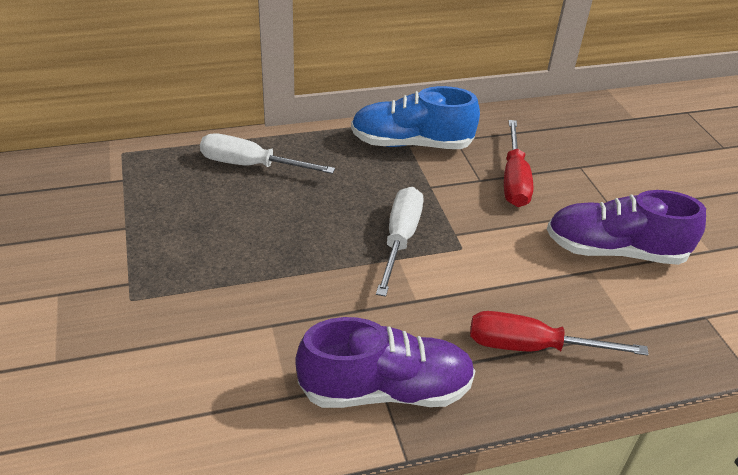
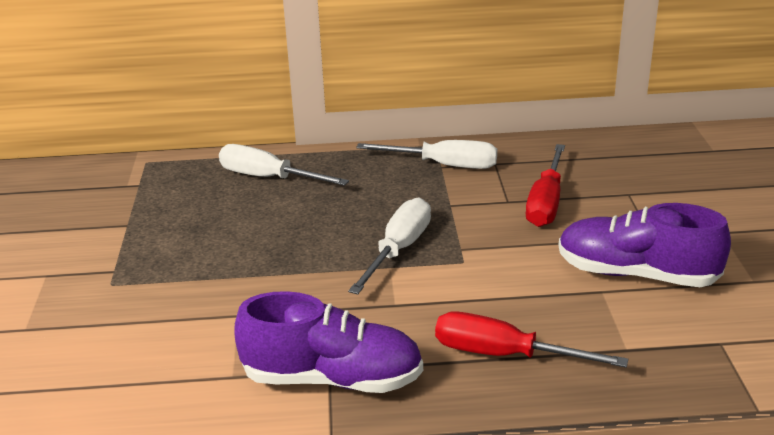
camera: 15 degrees right, 10 degrees down
blue shoe [351,86,480,149] -> white screwdriver [356,140,497,169]

